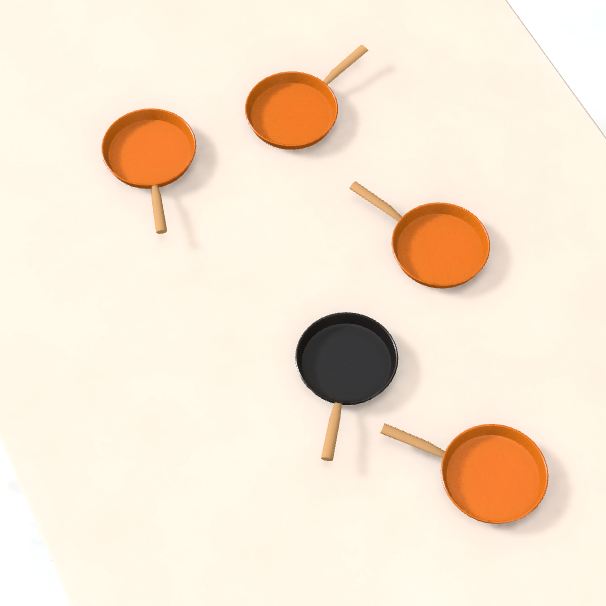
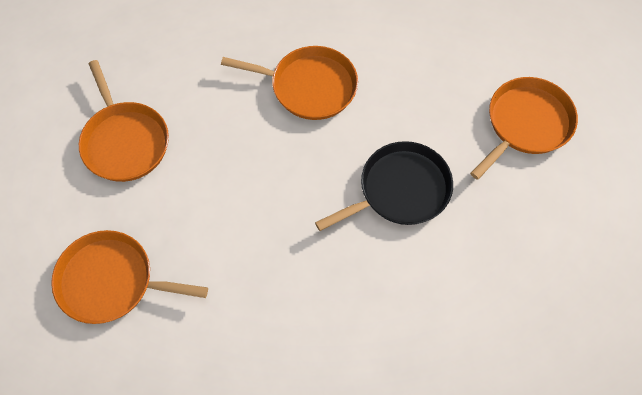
camera: 70 degrees left, 5 degrees up
black pan [295,312,398,461] -> black pan turned 120 degrees clockwise [315,141,453,231]
orange pan [349,181,490,288] -> orange pan turned 45 degrees clockwise [221,46,358,120]

